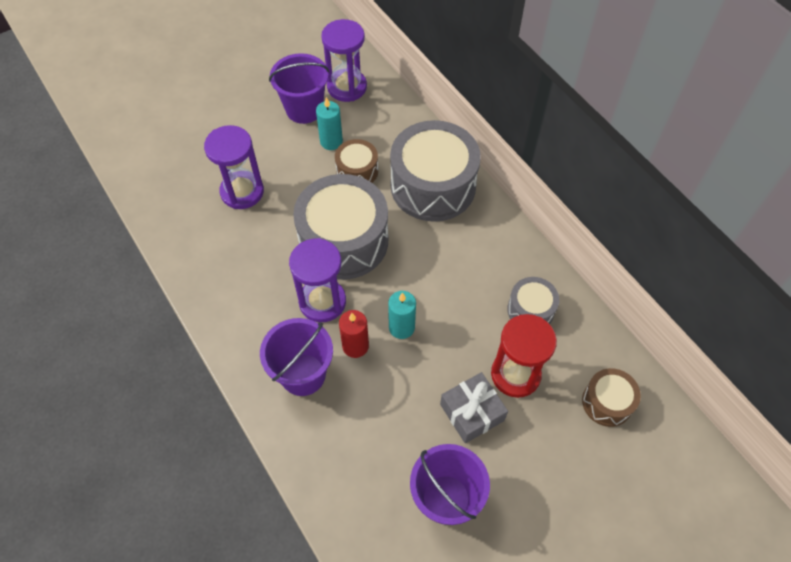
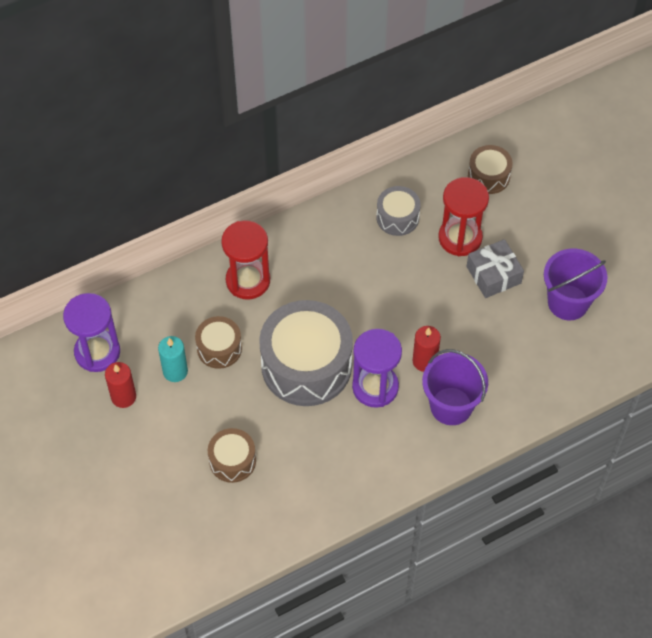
camera: 85 degrees left, 0 degrees up
purple hourglass [204,125,264,209] -> brown drum [208,428,256,483]
purple bucket [269,53,329,124] -> red candle [105,362,136,408]
turquoise candle [388,291,416,339] -> none
grey drum [390,120,481,222] -> red hourglass [221,221,270,299]

